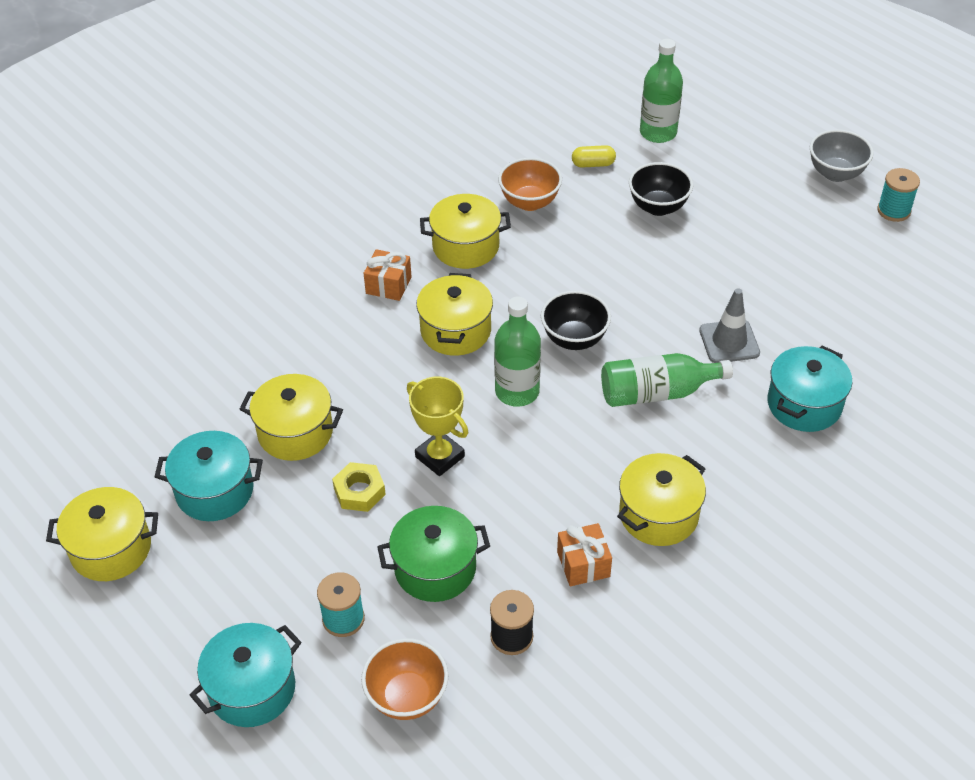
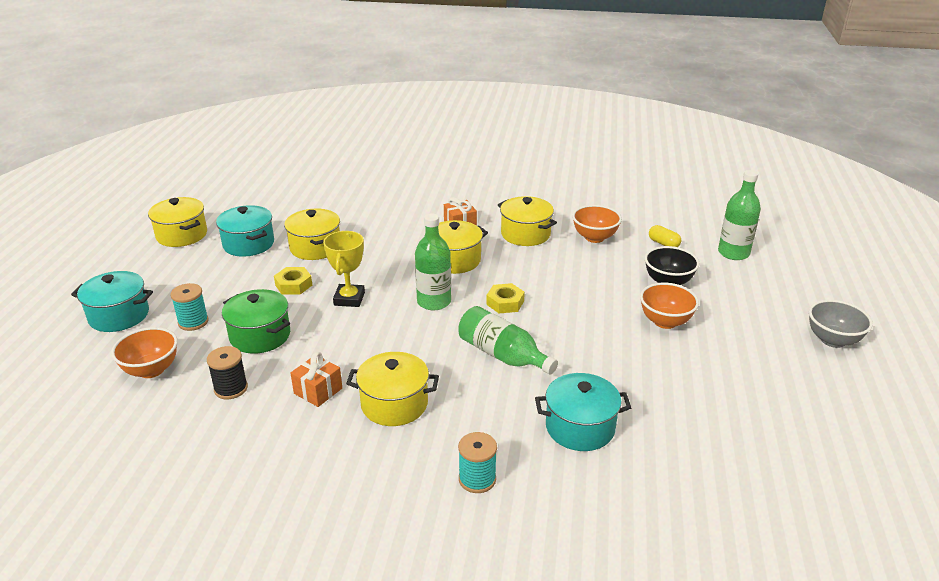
camera: 50 degrees right, 15 degrees down
black bowl [541,290,611,350] -> yellow nut [486,283,525,313]
grey traffic cone [699,288,760,363] -> none
turquoise spool [877,168,920,222] -> turquoise spool moved to [458,432,497,493]
none -> orange bowl [640,283,699,329]

